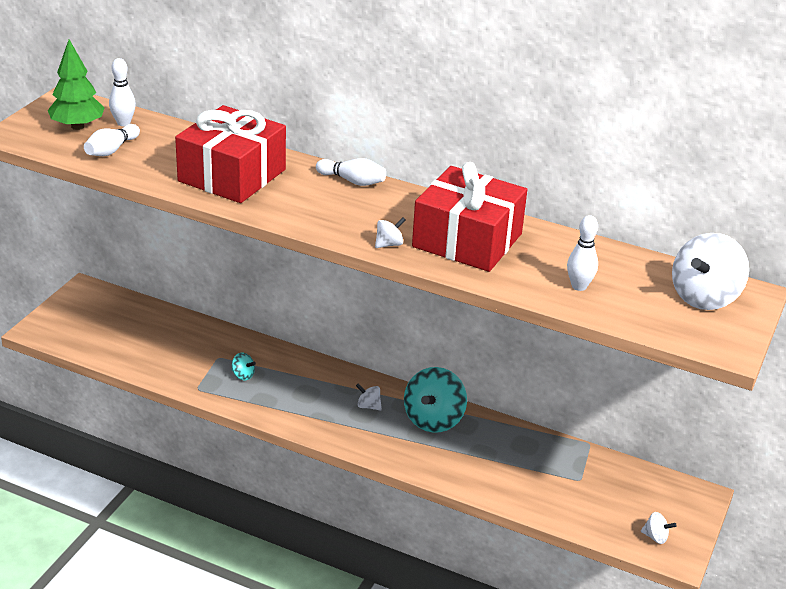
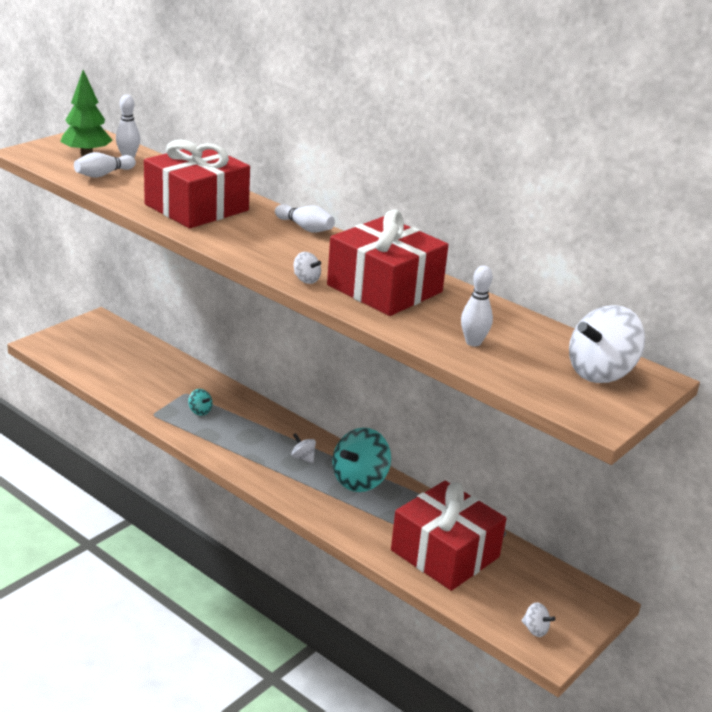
camera: 15 degrees right, 5 degrees down
white spinning top [375,217,406,248] -> white spinning top turned 60 degrees clockwise [294,252,321,284]
none -> red gift [391,481,507,591]

